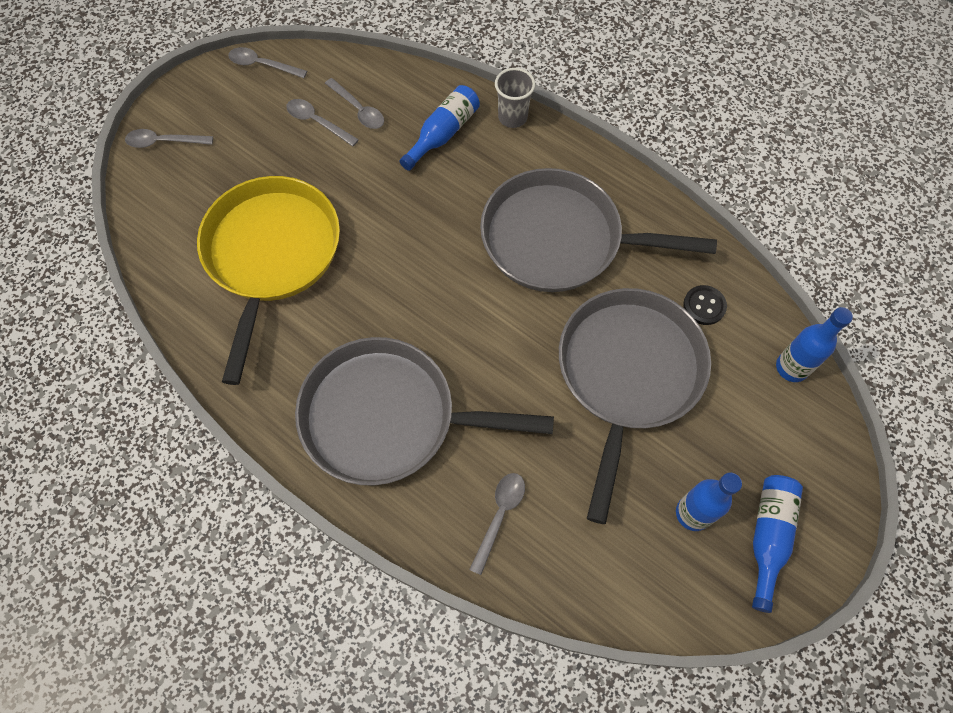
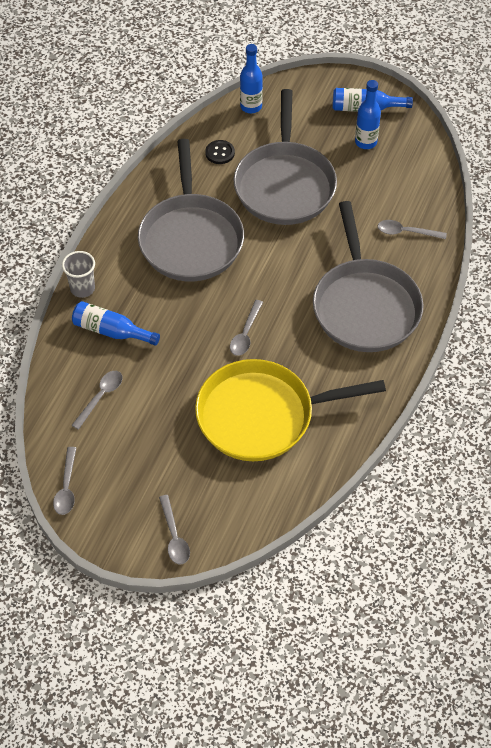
camera: 105 degrees left, 10 degrees down
grey spoon [286,99,359,147] -> grey spoon moved to [230,300,263,356]
grey pan [559,288,711,524] -> grey pan turned 90 degrees counterclockwise [234,89,337,225]

